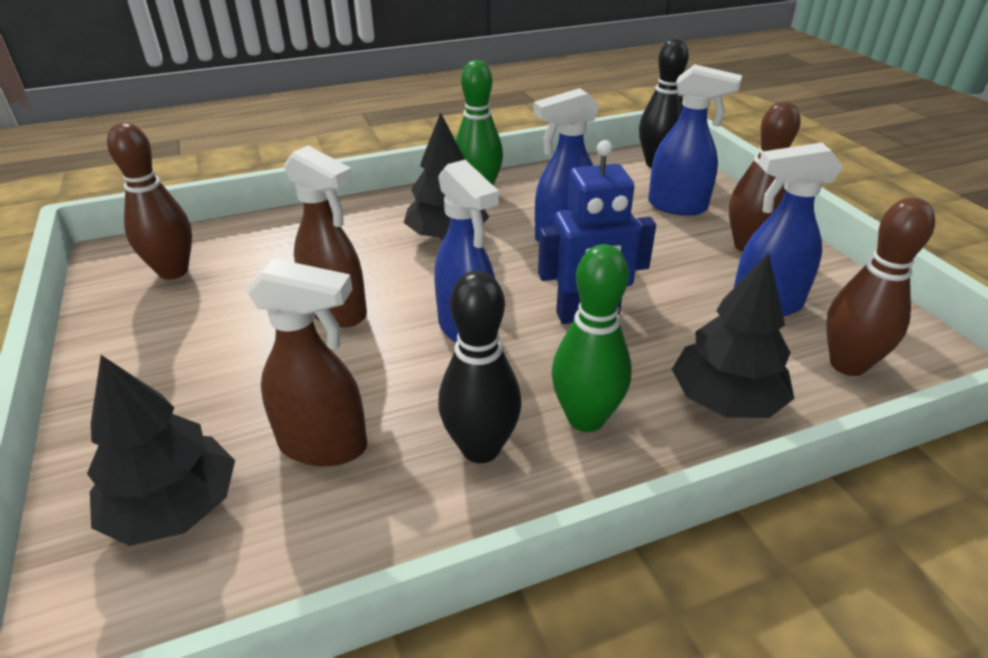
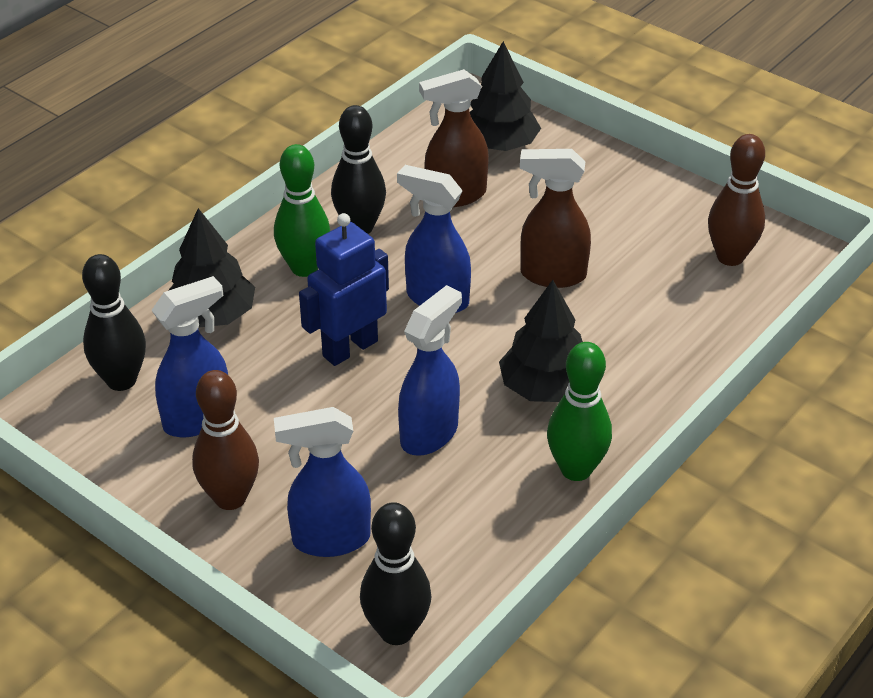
camera: 150 degrees right, 5 degrees up
brown bowling pin [826,198,935,376] -> black bowling pin [82,254,146,391]

